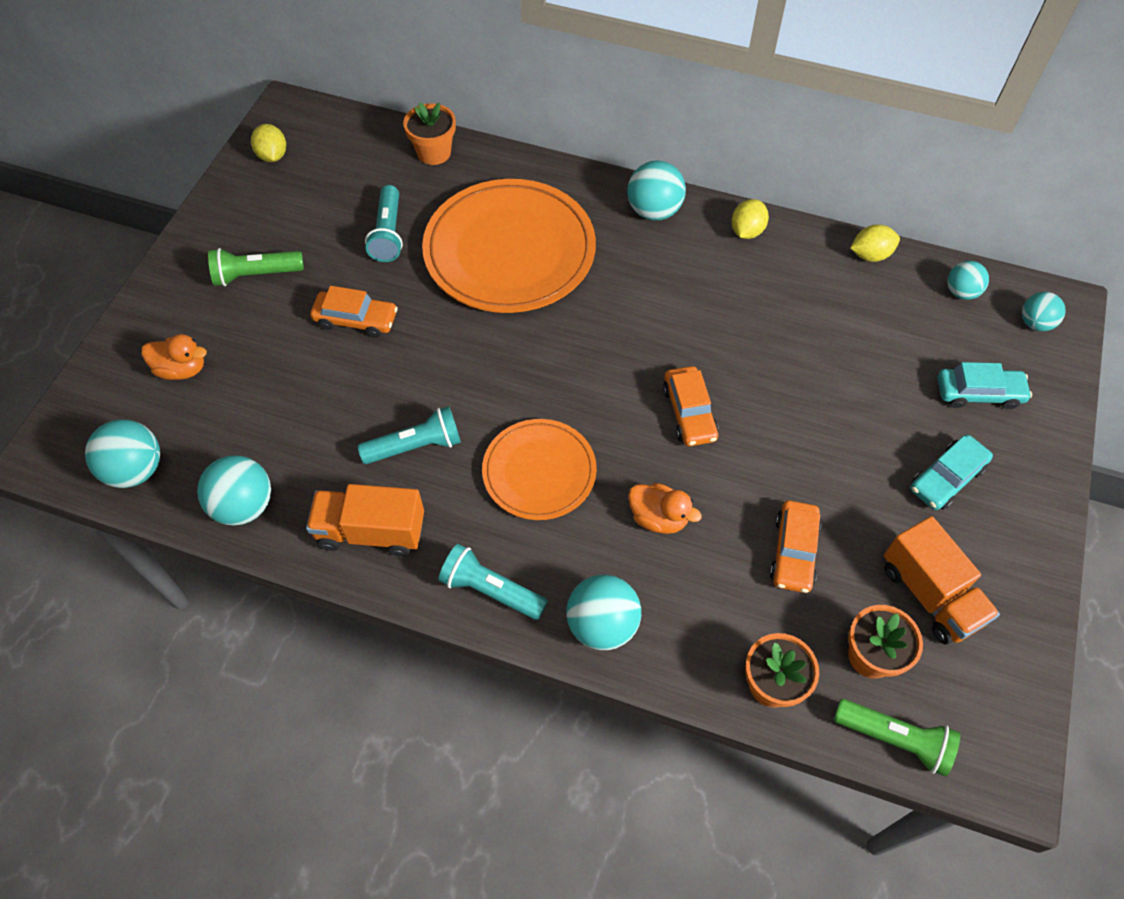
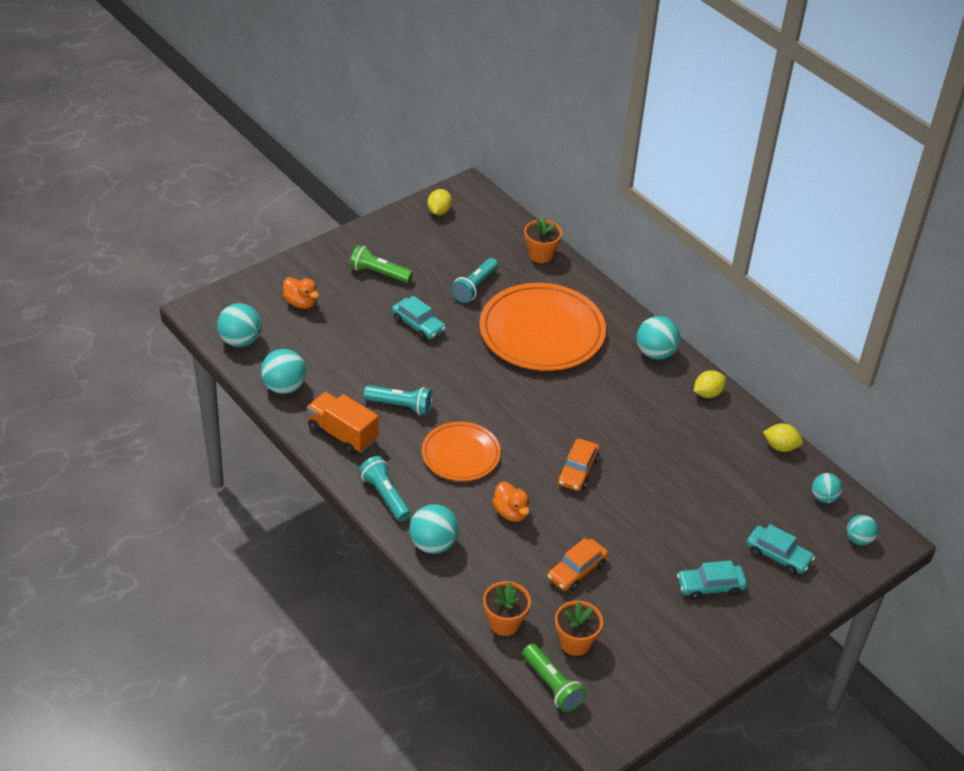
camera: 30 degrees right, 15 degrees down
orange car [310,286,398,338] -> turquoise car [392,296,446,340]
orange truck [884,516,1000,645] -> none

